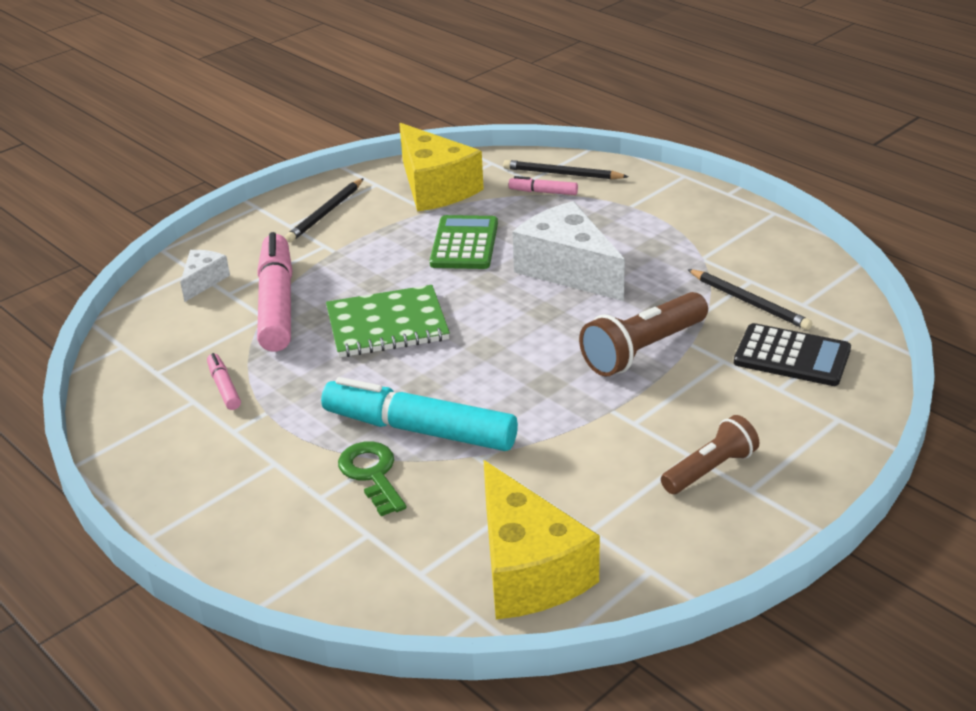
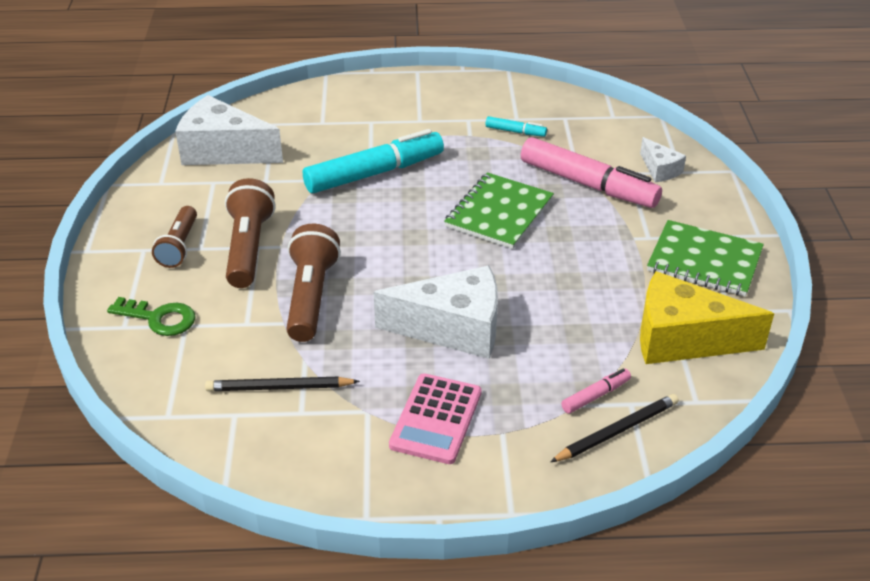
camera: 130 degrees right, 5 degrees up
pink marker [207,353,241,410] -> turquoise marker [486,116,547,137]
black pencil [285,178,364,242] -> green notebook [647,220,764,296]
green key [338,441,406,516] -> green key moved to [107,297,196,336]
green calculator [430,215,498,269] -> none
yellow cheese [484,460,600,619] -> white cheese [175,95,283,165]
black calculator [734,323,851,386] -> none
none -> brown flashlight [225,178,276,288]
none -> pink calculator [389,373,482,464]

